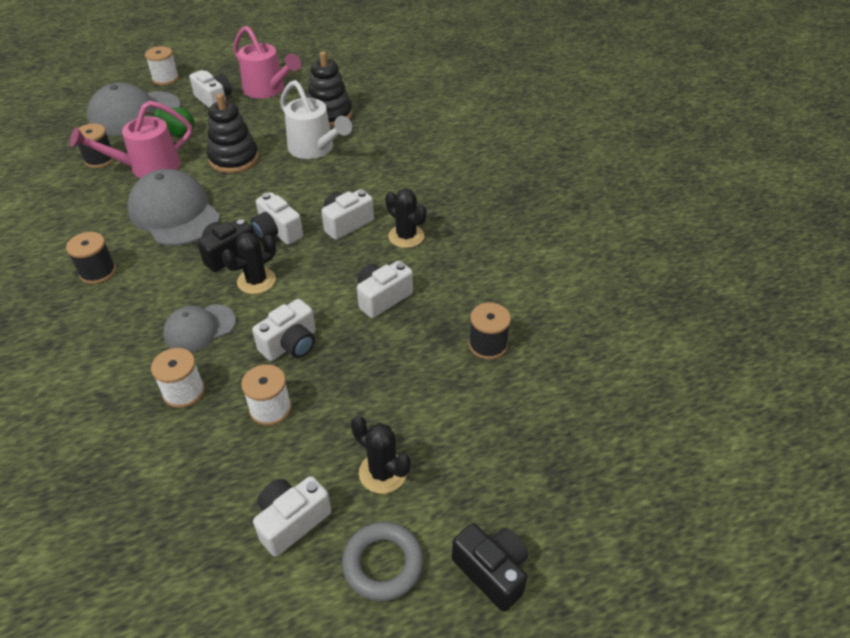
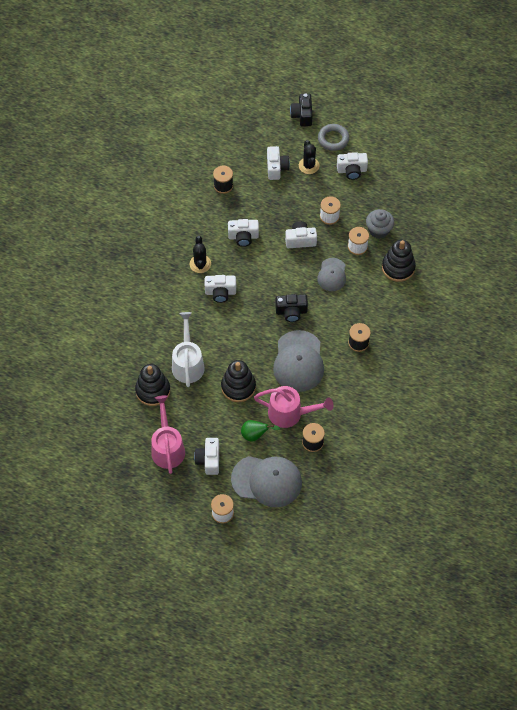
camera: 140 degrees left, 15 degrees up
grey cap [163,304,236,352] -> grey cap turned 90 degrees clockwise [317,258,346,291]
black cactus [222,232,276,294] -> none
white camera [251,192,303,245] -> white camera moved to [267,146,290,180]
none -> grey cupcake [366,209,394,239]
none -> black stacking toy [382,240,416,282]

